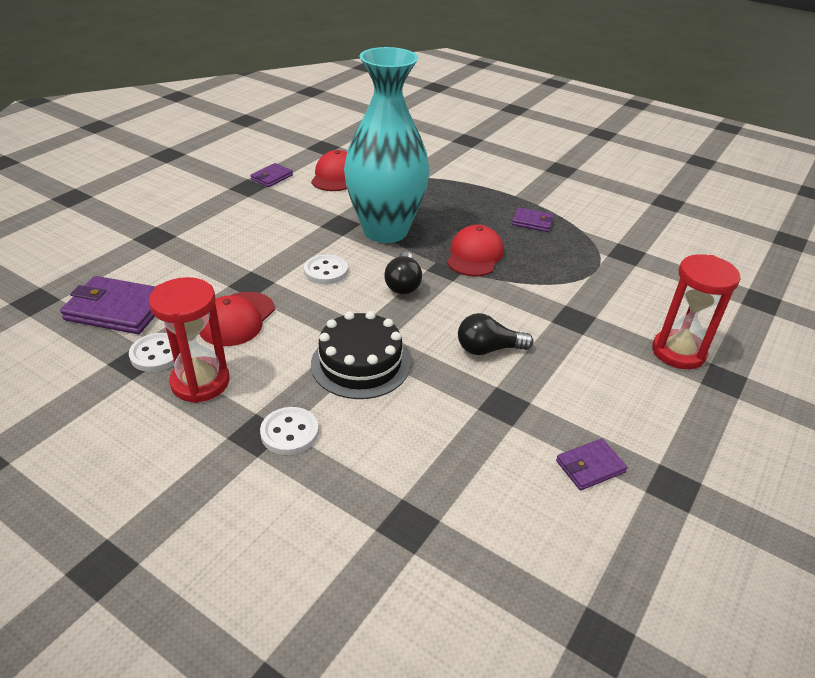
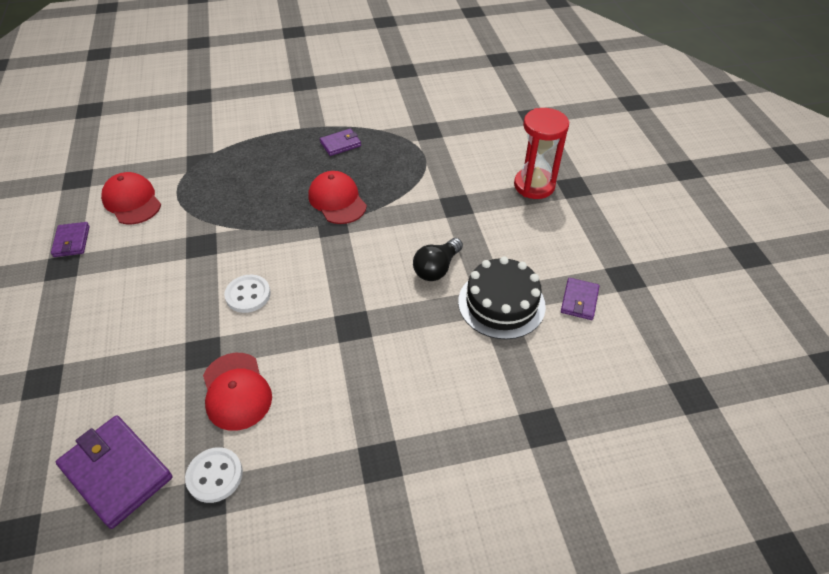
camera: 45 degrees left, 10 degrees up
purple wallet [60,276,156,334] -> purple wallet turned 75 degrees clockwise [56,415,173,529]
red hourglass [149,277,230,403] -> none
white button [260,407,319,455] -> none
black cake [311,311,410,399] -> black cake moved to [458,256,546,339]
turquoise vase [344,47,429,243] -> none
black light bulb [384,252,422,294] -> none

